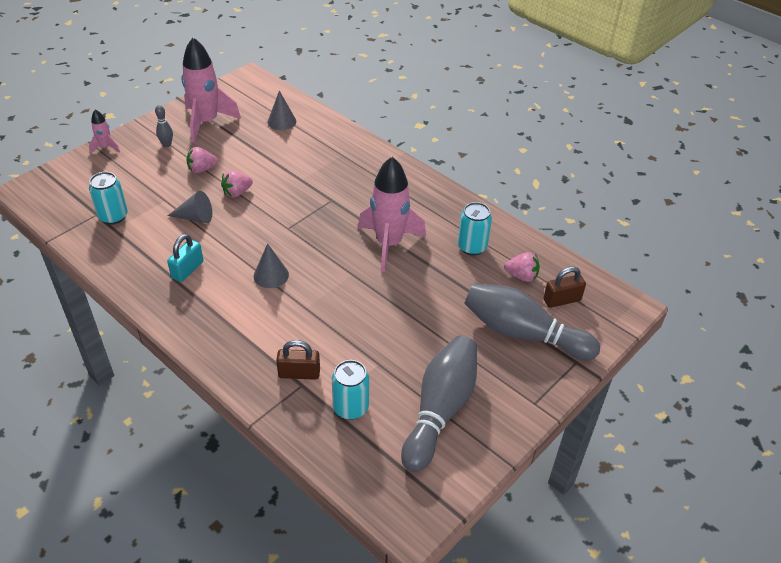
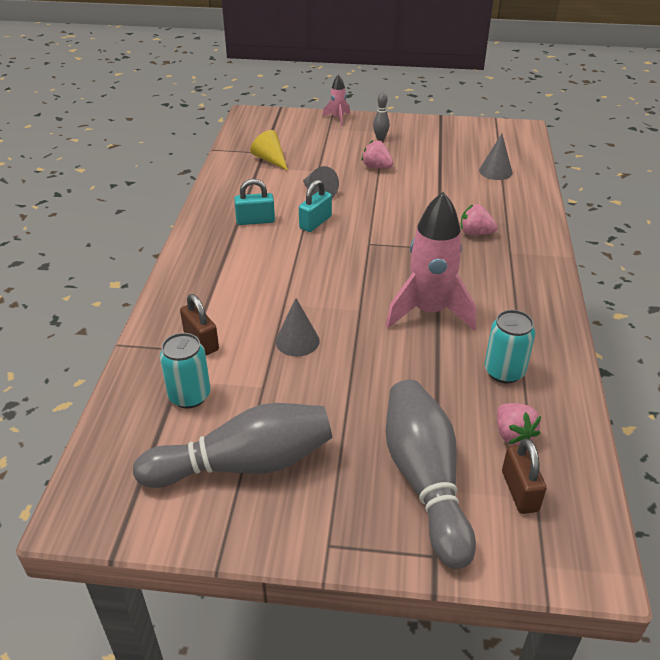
camera: 55 degrees right, 5 degrees down
turquoise can [89,172,128,225] -> yellow cone [250,130,288,171]
pink rocket [181,37,241,143] -> none
pink strawberry [221,170,253,198] -> pink strawberry moved to [461,204,498,235]
grey cone [254,243,289,288] -> grey cone moved to [275,298,320,356]
brown padlock [543,267,586,308] -> brown padlock turned 45 degrees clockwise [502,438,546,514]
none -> turquoise padlock [299,179,332,232]

